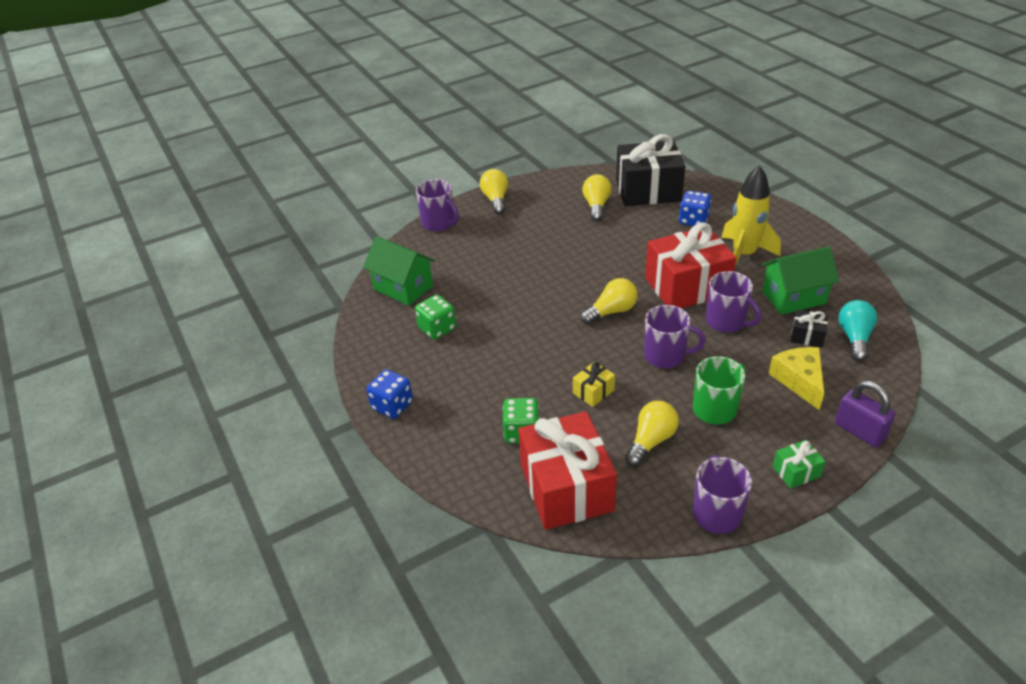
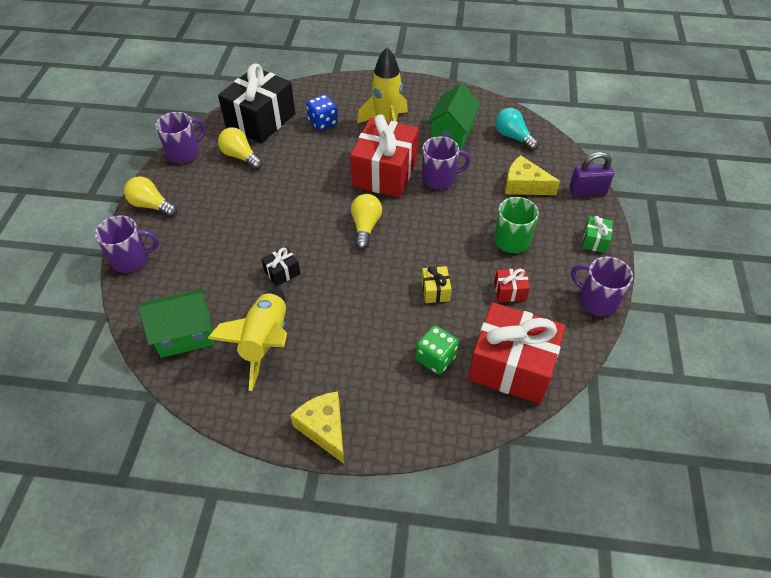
camera: 55 degrees left, 10 degrees up
blue dice [367,369,413,419] -> yellow cheese [290,391,344,464]
green dice [415,295,456,340] -> yellow rocket [207,288,287,391]
yellow light bulb [625,401,679,466] -> red gift [494,269,530,302]
purple mug [644,305,706,368] -> purple mug moved to [155,112,205,163]
black gift [790,310,828,348] -> black gift moved to [262,246,300,286]

